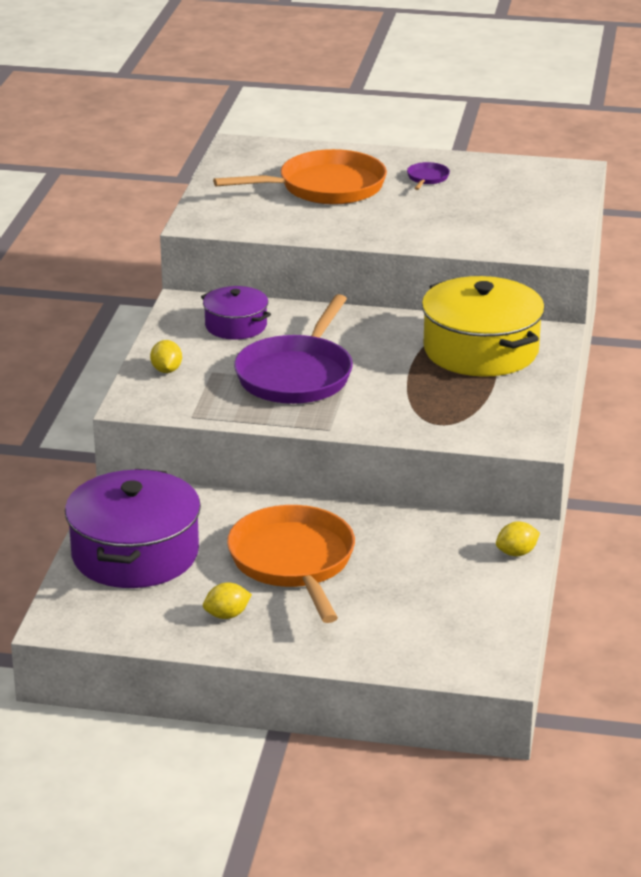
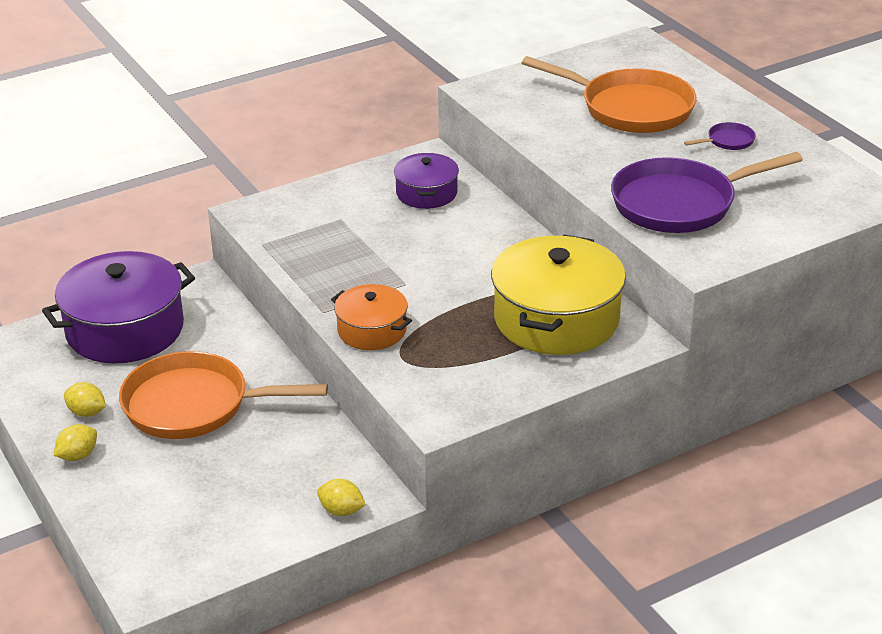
camera: 50 degrees right, 5 degrees up
yellow lemon [150,340,182,373] -> yellow lemon moved to [54,424,97,461]
orange pan [227,505,355,623] -> orange pan turned 120 degrees counterclockwise [119,351,328,439]
purple pan [234,294,353,404] -> purple pan moved to [611,152,803,233]
none -> orange pot [331,284,412,350]

